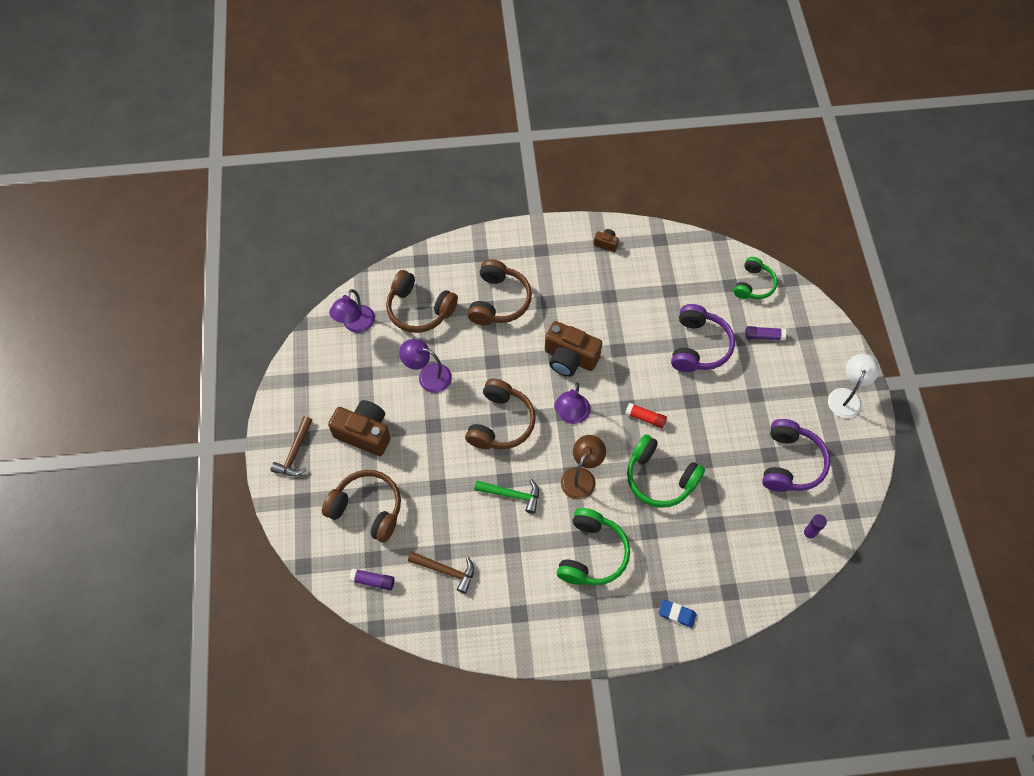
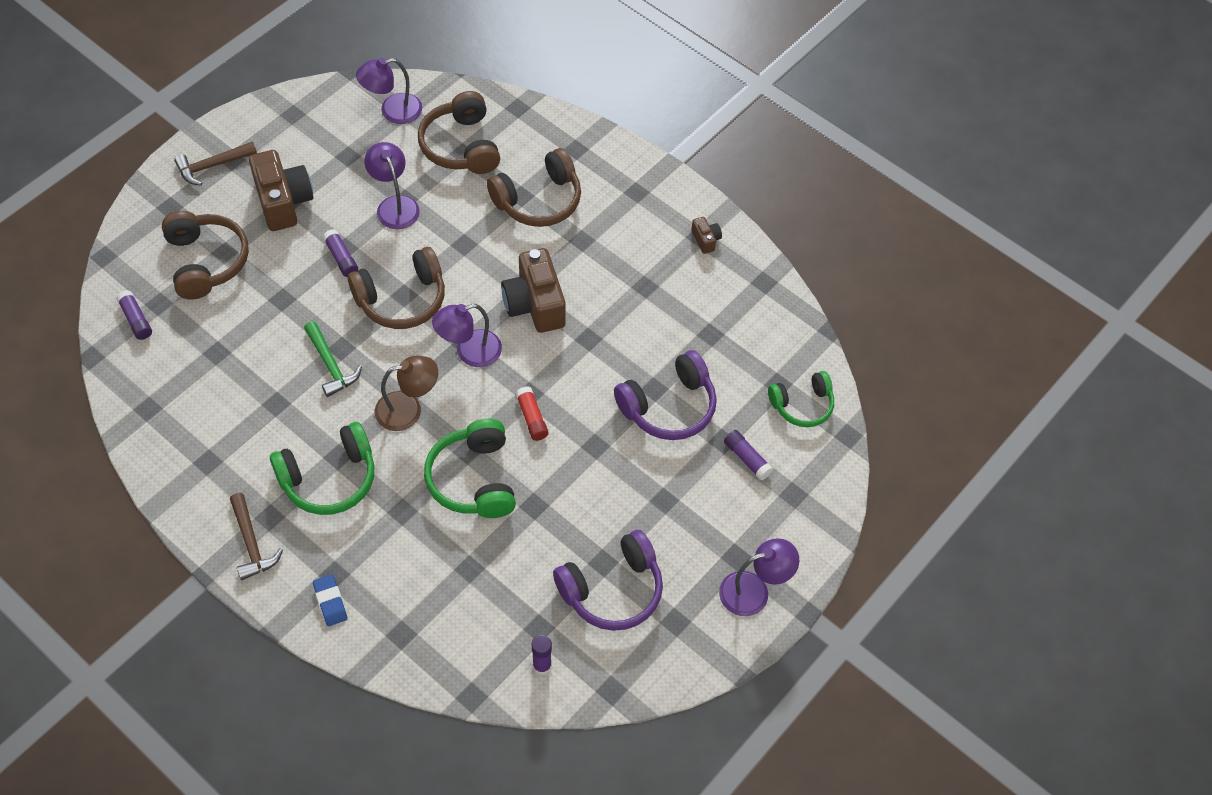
camera: 45 degrees right, 5 degrees down
brown hammer [408,551,474,594] -> brown hammer moved to [230,493,283,580]
white lamp [828,354,879,418] -> purple lamp [719,538,799,616]
none -> purple glue stick [323,229,358,277]

